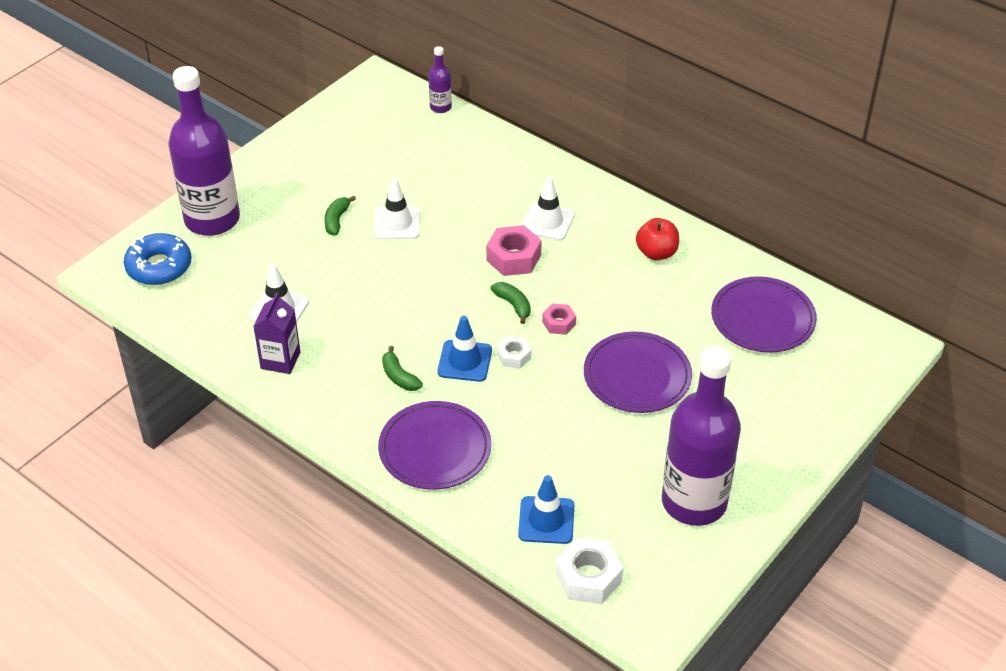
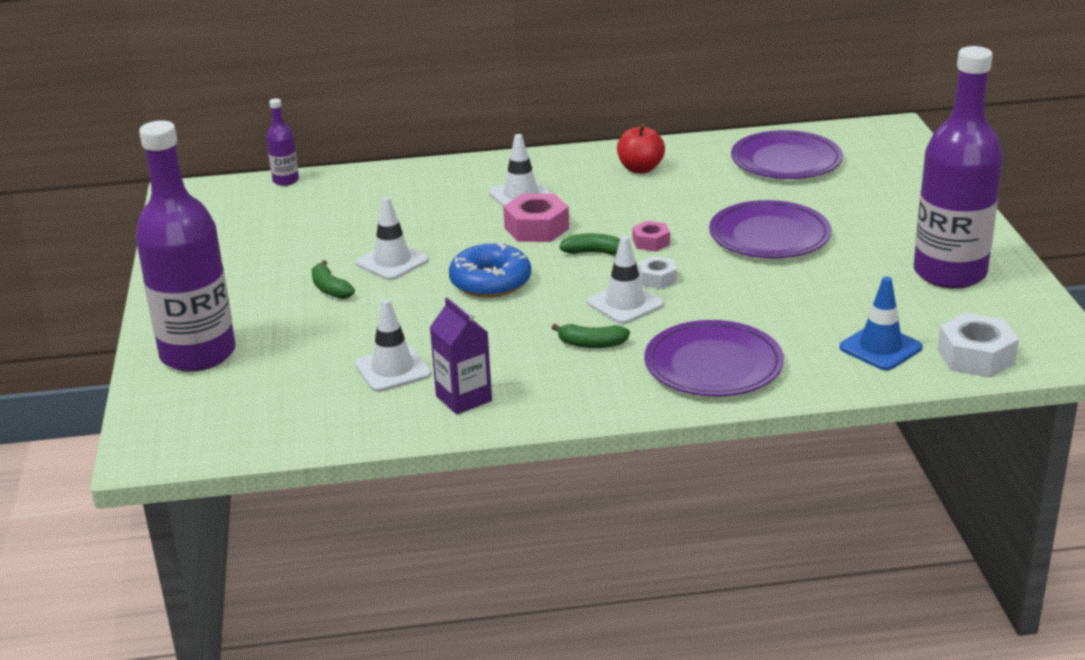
camera: 45 degrees left, 15 degrees down
blue donut [124,233,192,285] -> blue donut moved to [449,242,531,298]
blue traffic cone [437,316,492,382] -> white traffic cone [587,236,664,324]

